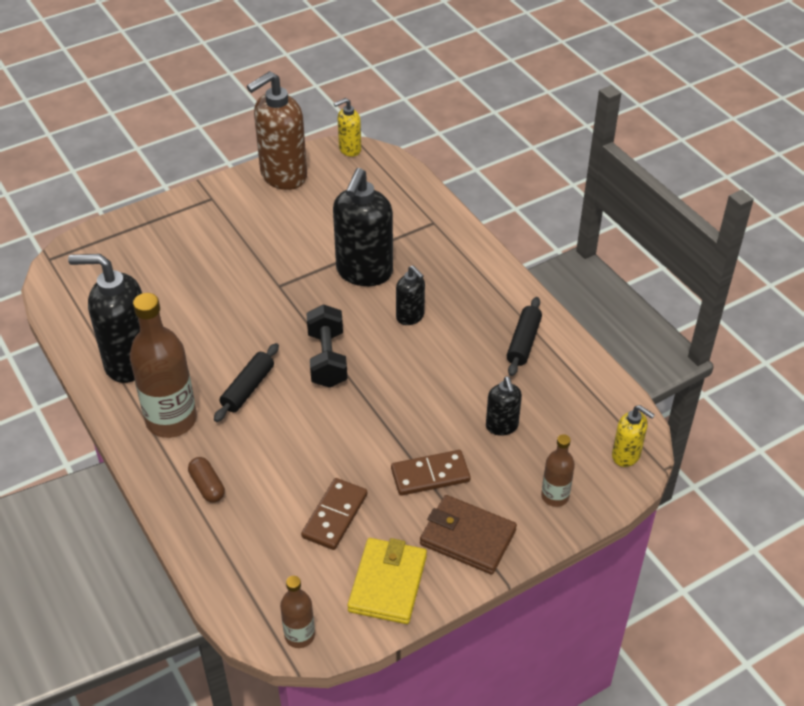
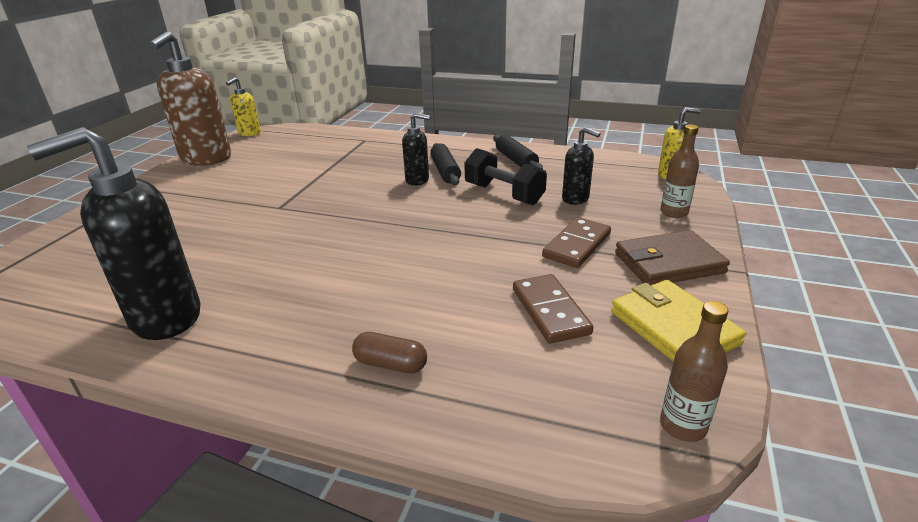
camera: 40 degrees left, 15 degrees down
brown bottle [130,293,197,438] -> none
black rolling pin [214,343,279,422] -> black rolling pin moved to [430,143,461,185]
black dumbbell [306,304,347,388] -> black dumbbell moved to [464,148,547,205]
black soap dispenser [333,168,393,286] -> none

